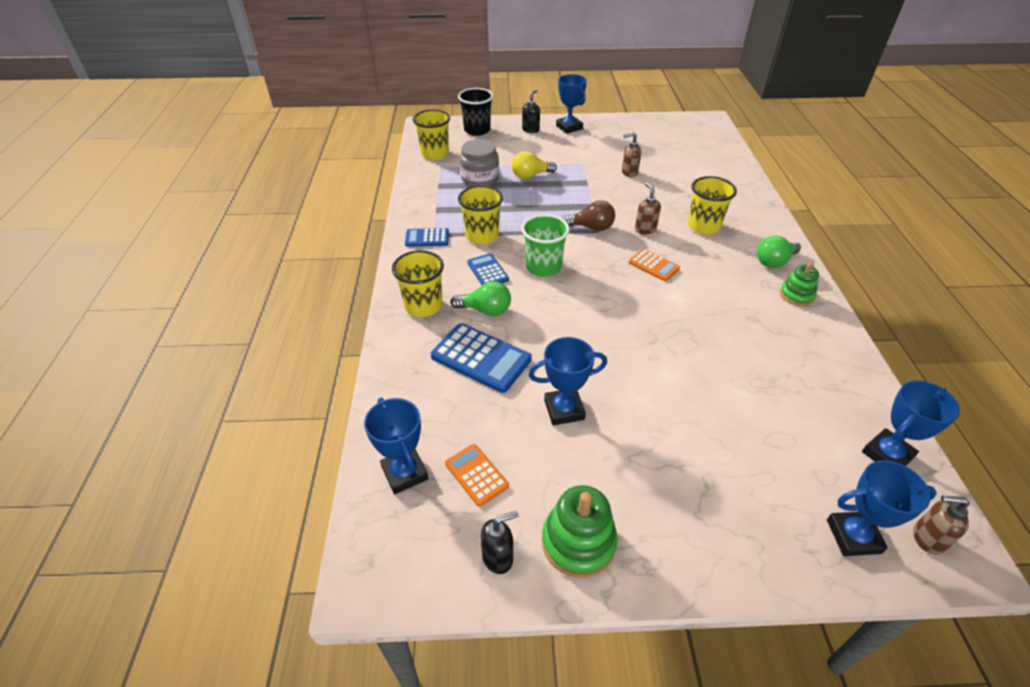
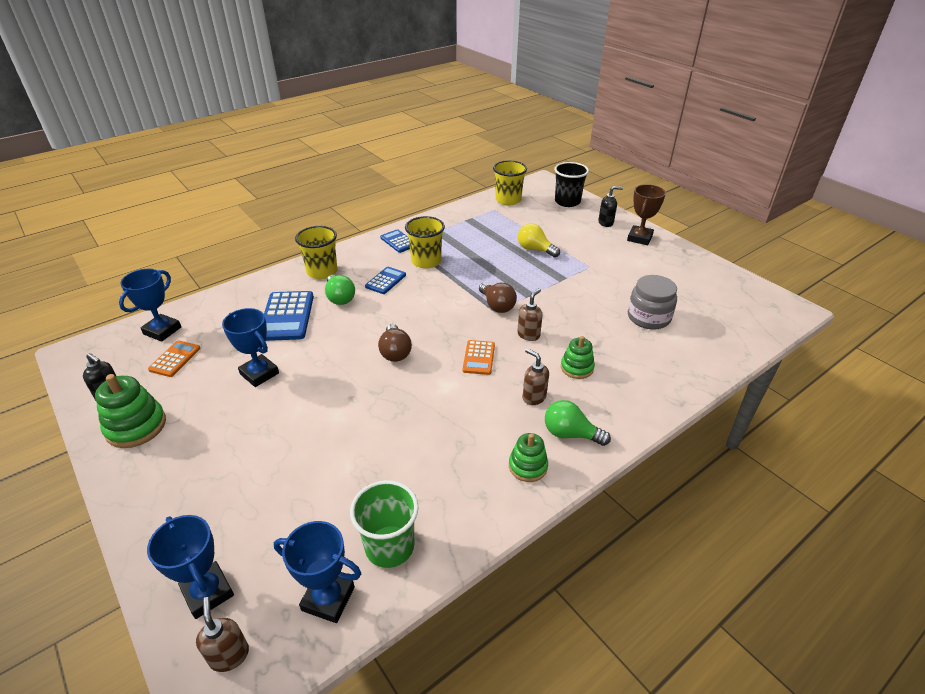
camera: 55 degrees right, 5 degrees down
grey jar [460,139,499,187] -> grey jar moved to [628,275,677,330]
green cup [522,214,570,277] -> green cup moved to [350,480,419,568]
blue trophy [556,74,587,134] -> brown trophy [627,184,666,245]
brown soap dispenser [622,132,641,177] -> brown soap dispenser moved to [522,348,549,405]
yellow cup [688,176,737,234] -> green stacking toy [561,336,595,379]
none -> brown light bulb [378,324,412,362]

